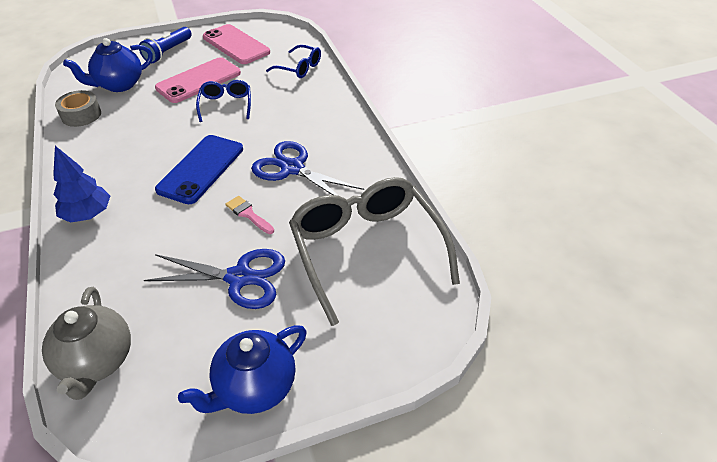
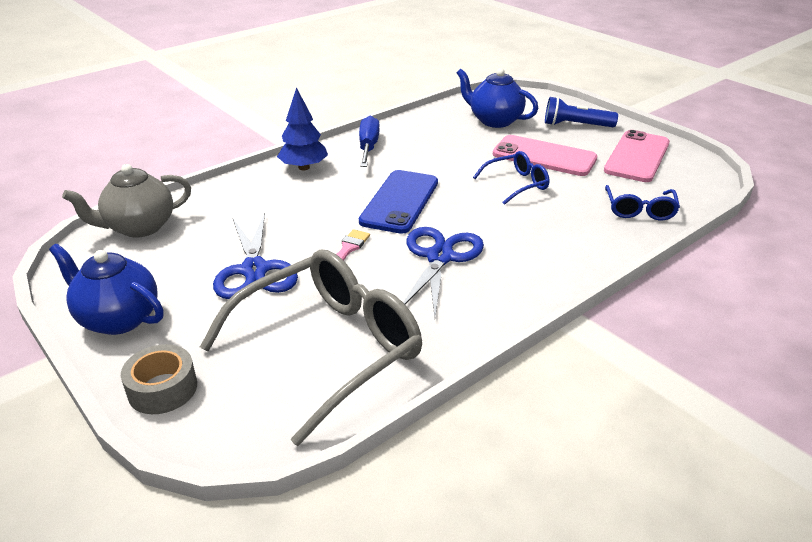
camera: 70 degrees right, 10 degrees down
grey tape [55,90,101,127] -> grey tape moved to [121,344,197,414]
blue phone [155,135,243,204] -> blue phone turned 75 degrees counterclockwise [359,170,438,234]
none -> blue screwdriver [359,116,380,167]

